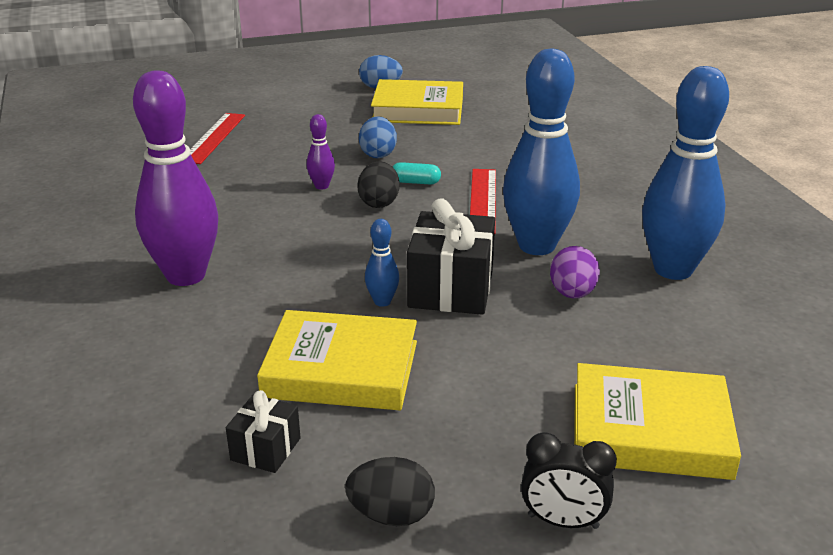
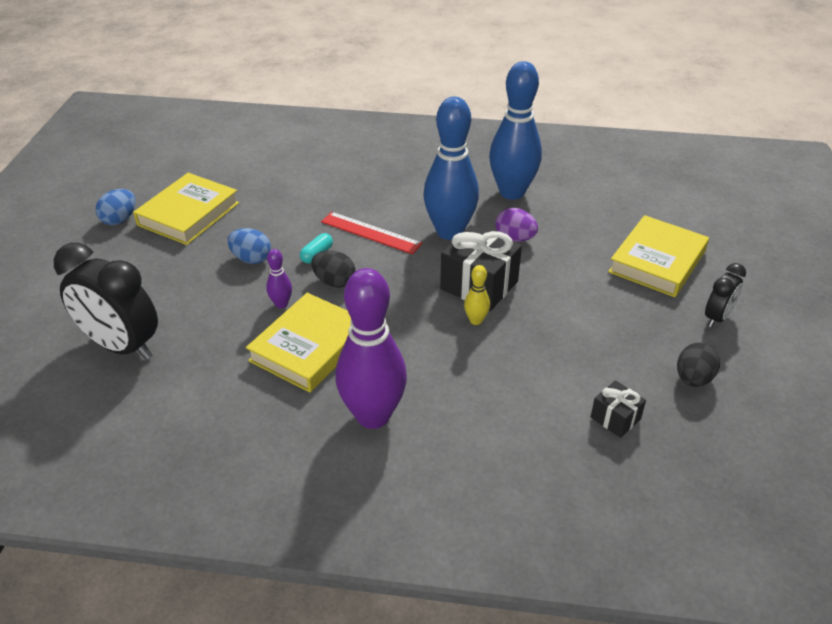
camera: 65 degrees left, 10 degrees up
red ruler [190,113,245,164] -> black clock [54,243,158,360]
yellow book [257,310,417,410] -> yellow book moved to [246,293,351,392]
blue bowling pin [365,219,399,307] -> yellow bowling pin [464,265,490,325]

